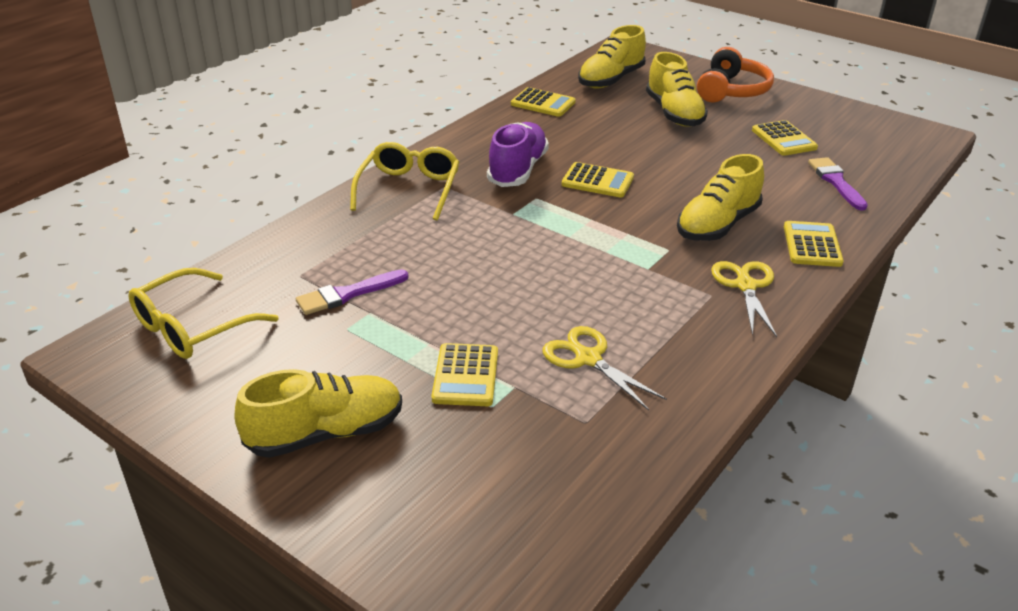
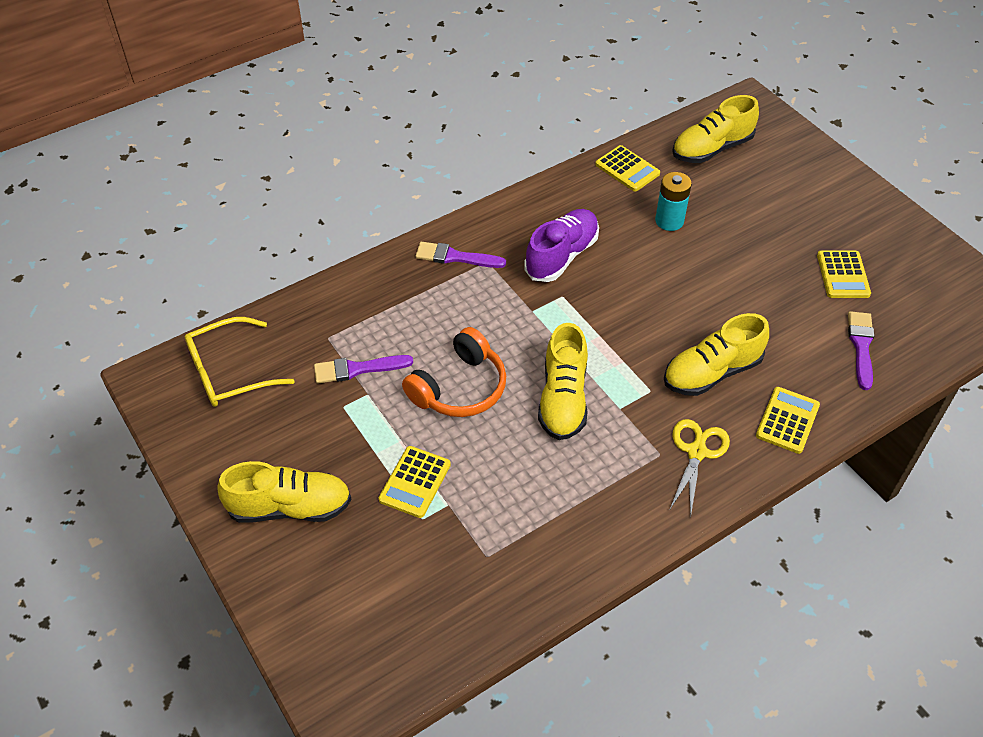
camera: 20 degrees right, 15 degrees up
yellow glasses [350,142,459,221] -> purple brush [415,242,506,268]
yellow scissors [542,326,667,410] -> none
yellow calculator [561,162,634,197] -> none
yellow shoe [646,52,708,127] -> yellow shoe moved to [538,323,588,440]
orange headphones [697,47,774,102] -> orange headphones moved to [402,327,506,417]
none -> turquoise battery [655,172,692,231]

